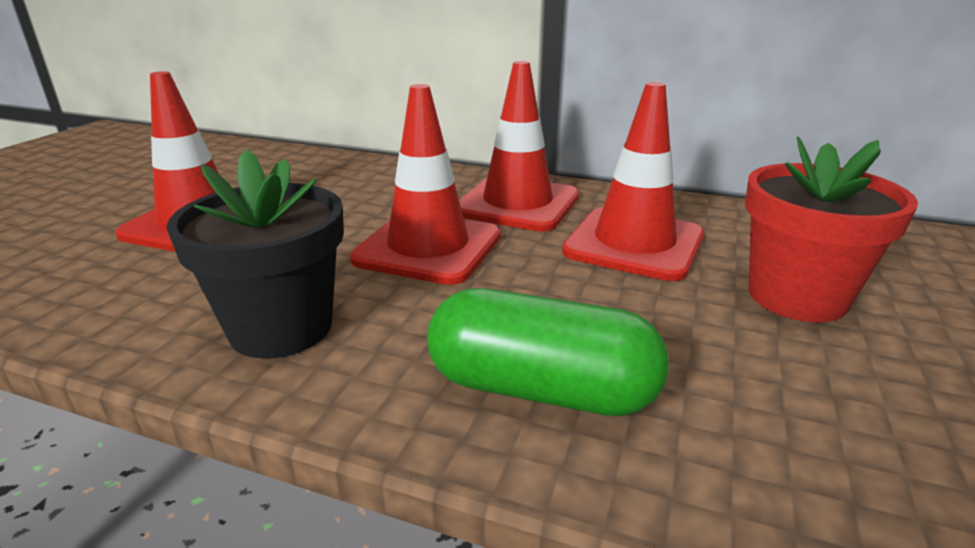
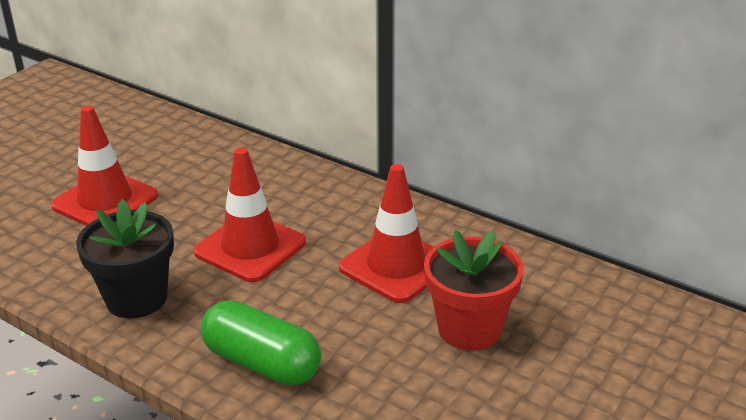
camera: 15 degrees right, 5 degrees up
red traffic cone [459,61,579,232] -> none

